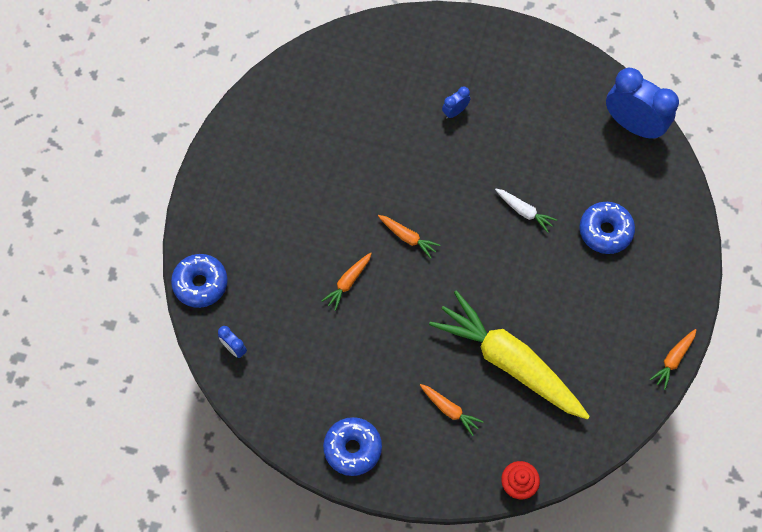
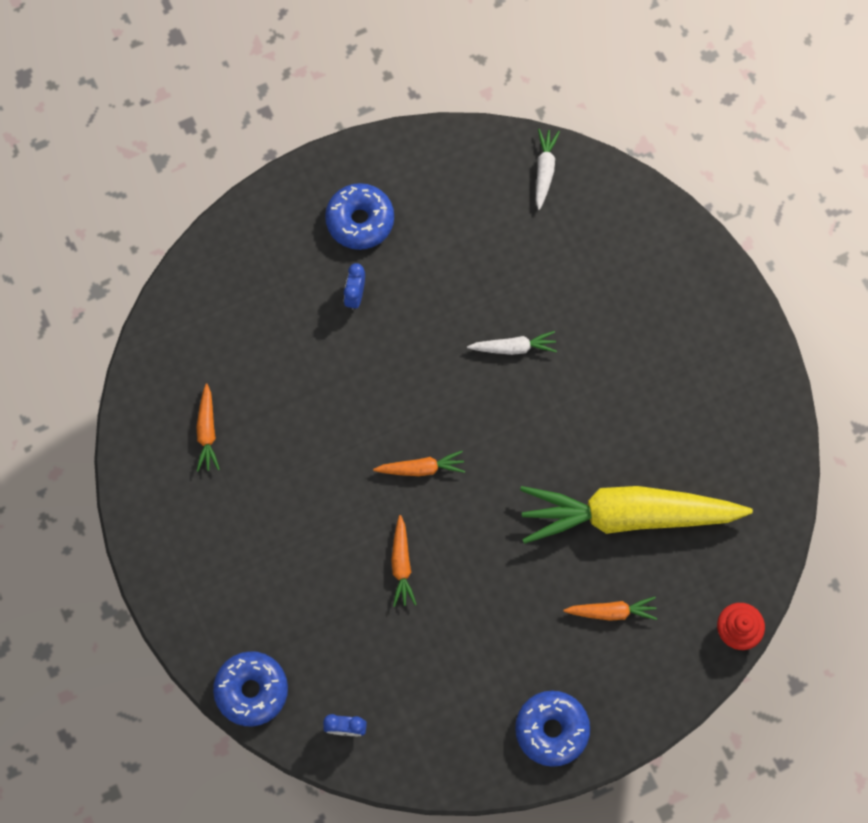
camera: 40 degrees left, 5 degrees up
blue donut [579,202,635,254] -> blue donut moved to [325,183,394,250]
blue clock [606,68,679,140] -> white carrot [536,129,560,210]
orange carrot [650,329,697,390] -> orange carrot moved to [197,383,220,472]

